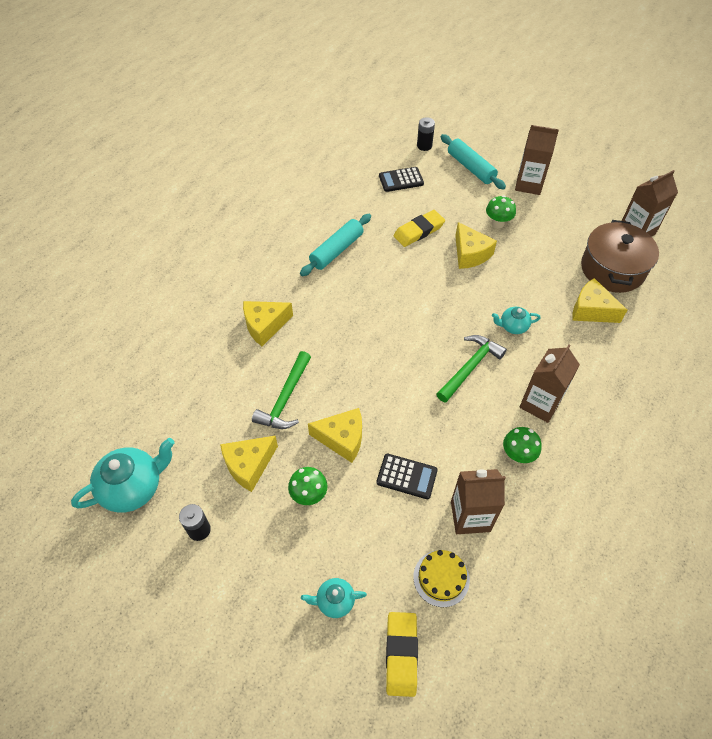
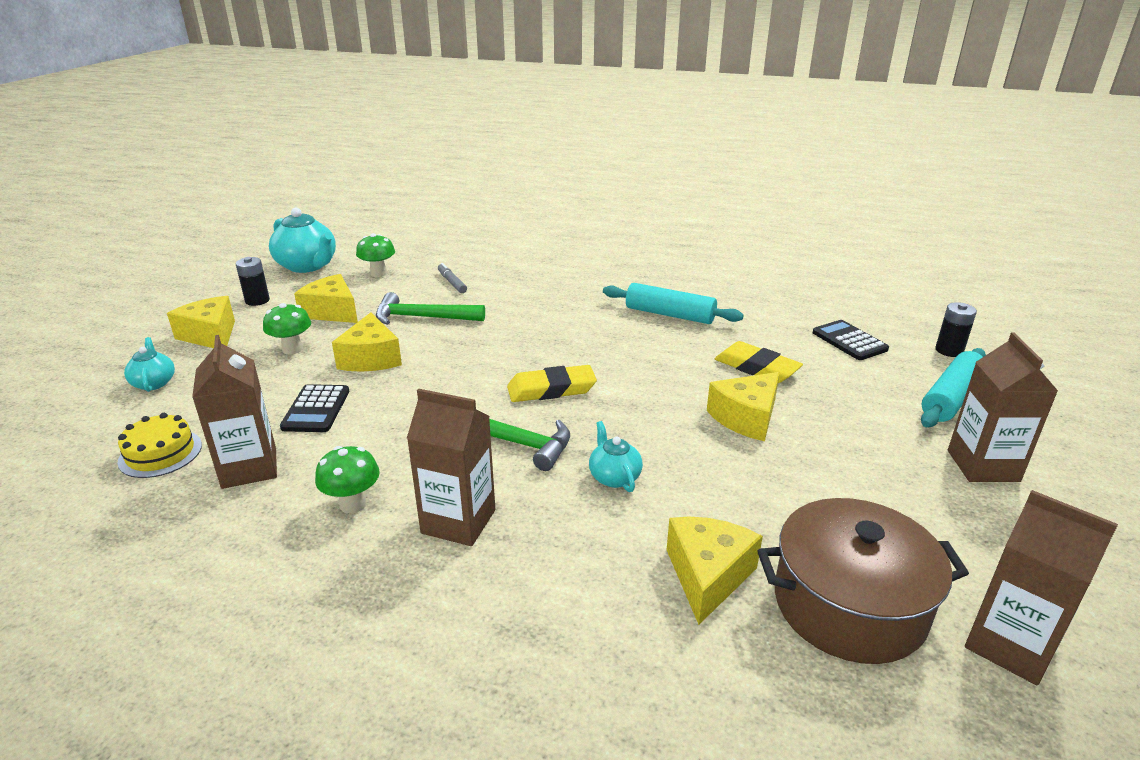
camera: 75 degrees right, 25 degrees down
yellow cheese [243,301,293,346] -> yellow cheese moved to [167,296,235,348]
yellow eraser [386,612,418,697] -> yellow eraser moved to [507,365,597,402]
green mushroom [486,195,516,229] -> green mushroom moved to [356,233,395,277]
none -> grey marker [438,263,467,293]

